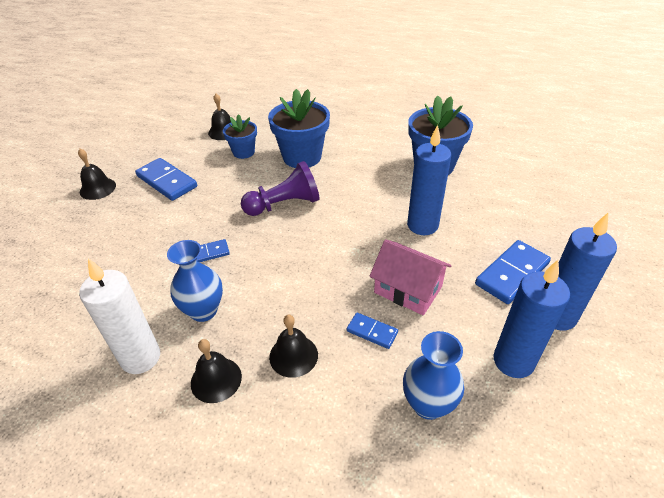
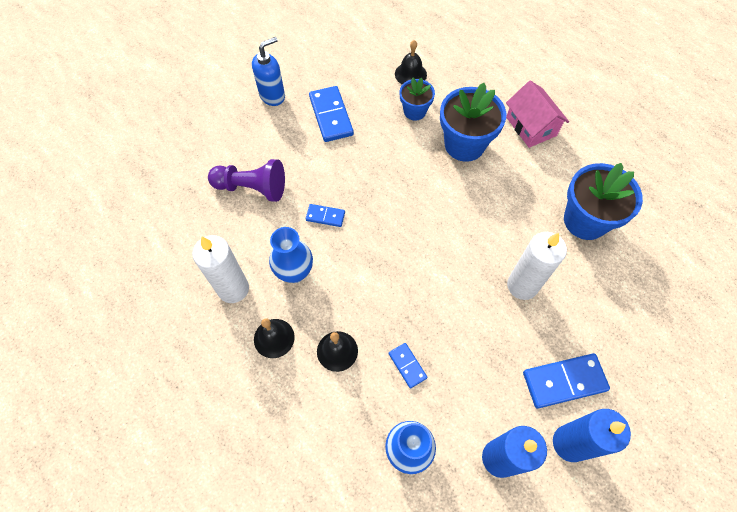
camera: 30 degrees right, 20 degrees up
black bell [78,148,116,200] -> blue soap dispenser [252,37,285,106]
purple pawn [241,161,319,216] -> purple pawn moved to [208,159,285,202]
pink house [369,239,452,315] -> pink house moved to [506,81,569,148]
blue candle [407,125,451,235] -> white candle [507,232,567,300]

